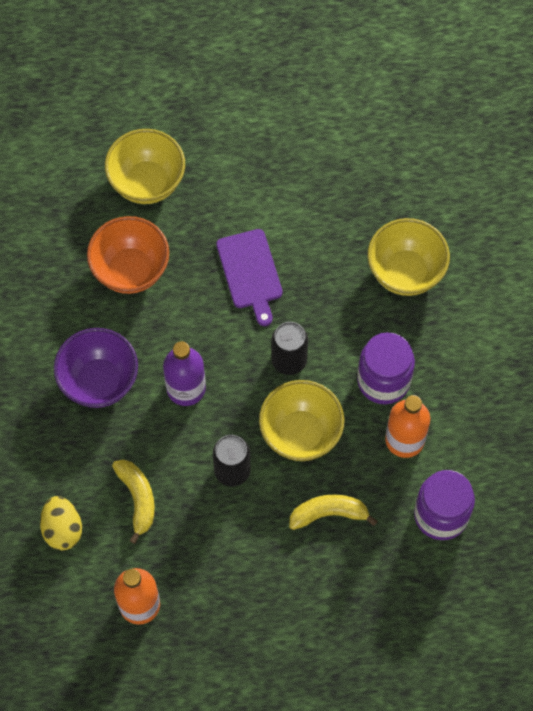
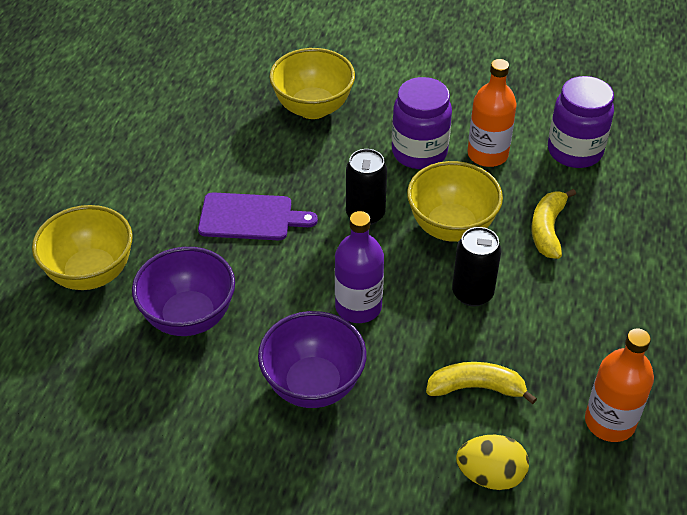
camera: 70 degrees left, 20 degrees down
orange bowl [87,216,169,294] -> purple bowl [132,247,235,336]

